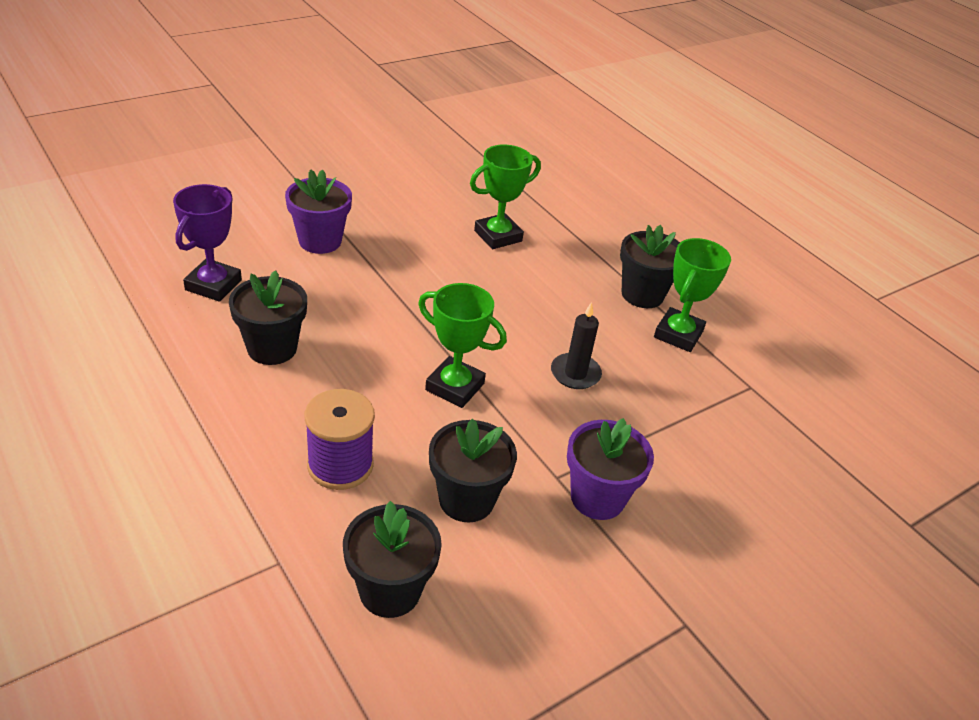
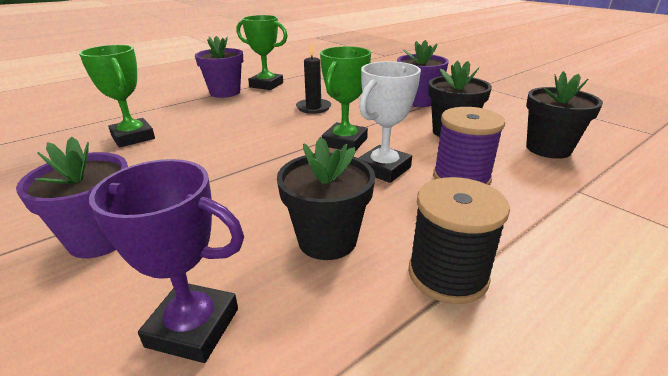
camera: 90 degrees left, 10 degrees down
black flower pot [620,225,680,308] -> purple flower pot [195,36,243,98]
none -> white trophy [359,61,421,183]
none -> black spool [408,177,510,304]

